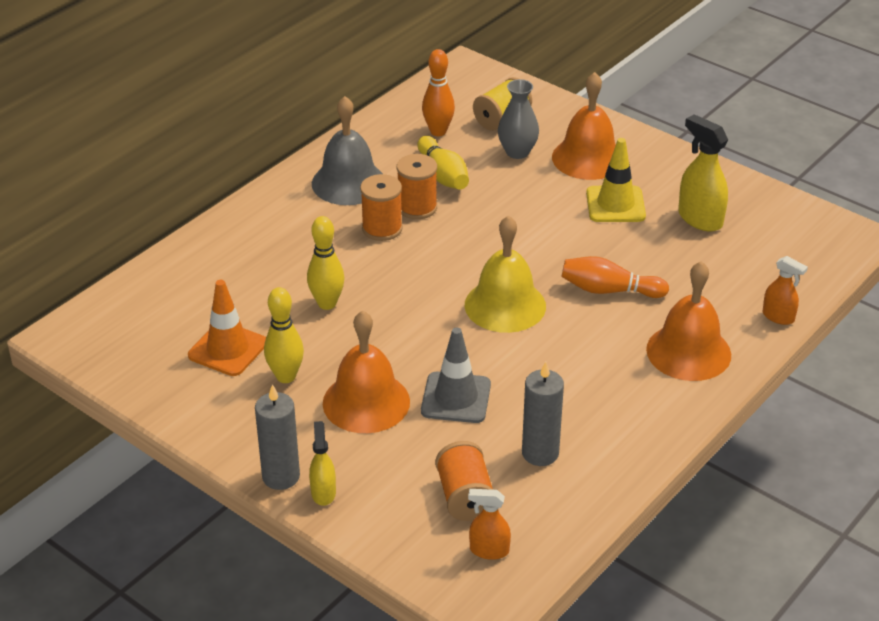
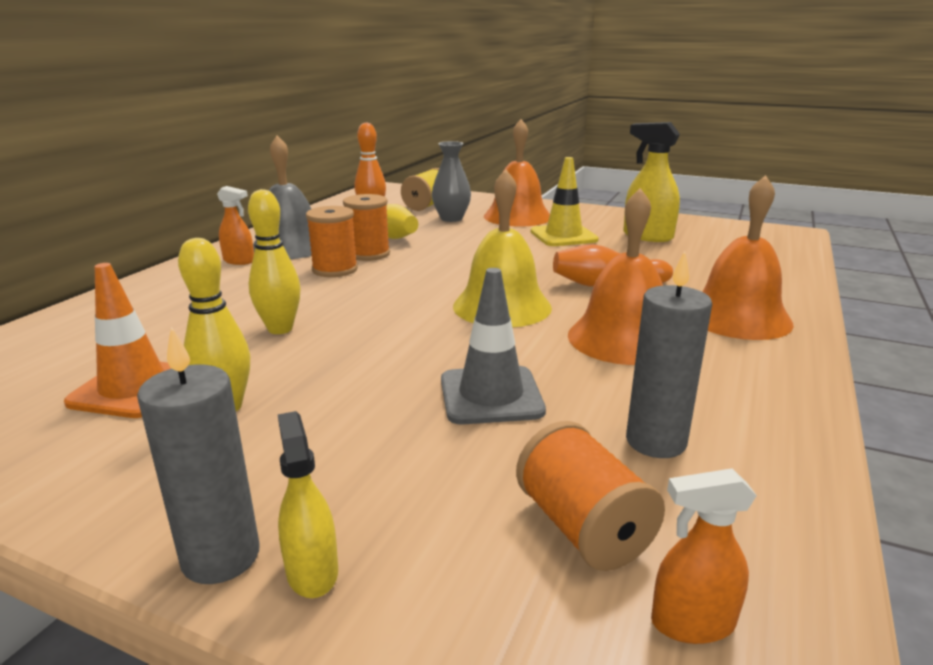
camera: 15 degrees left, 15 degrees down
orange bell [323,311,410,433] -> orange bell moved to [568,188,663,365]
orange spray bottle [763,256,808,325] -> orange spray bottle moved to [217,186,254,265]

